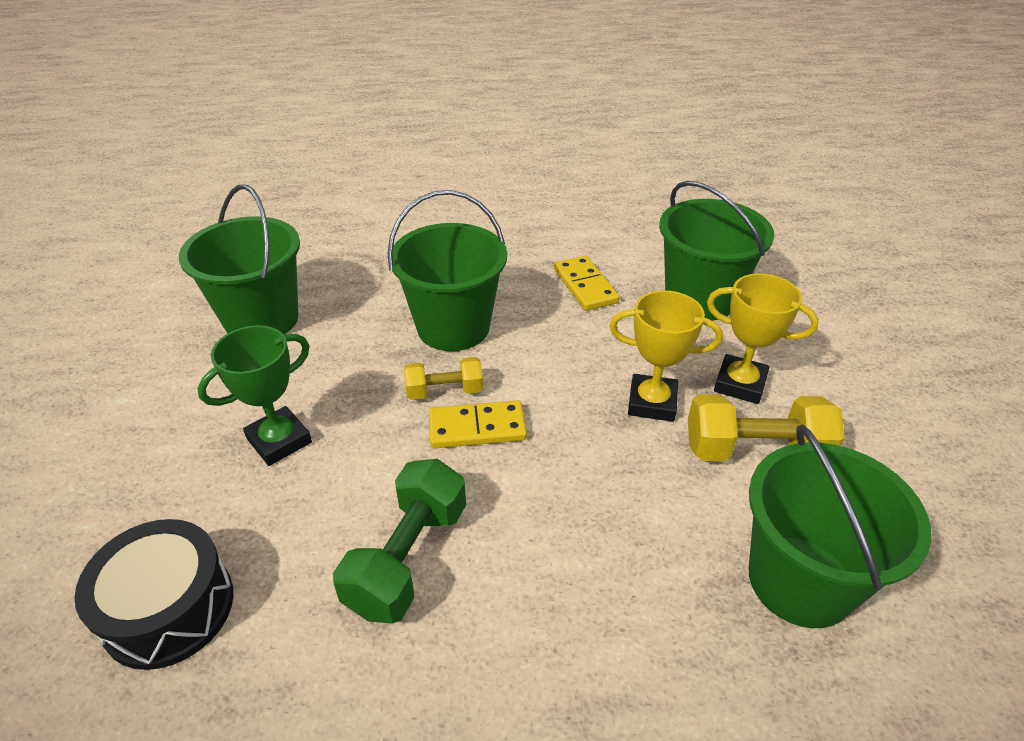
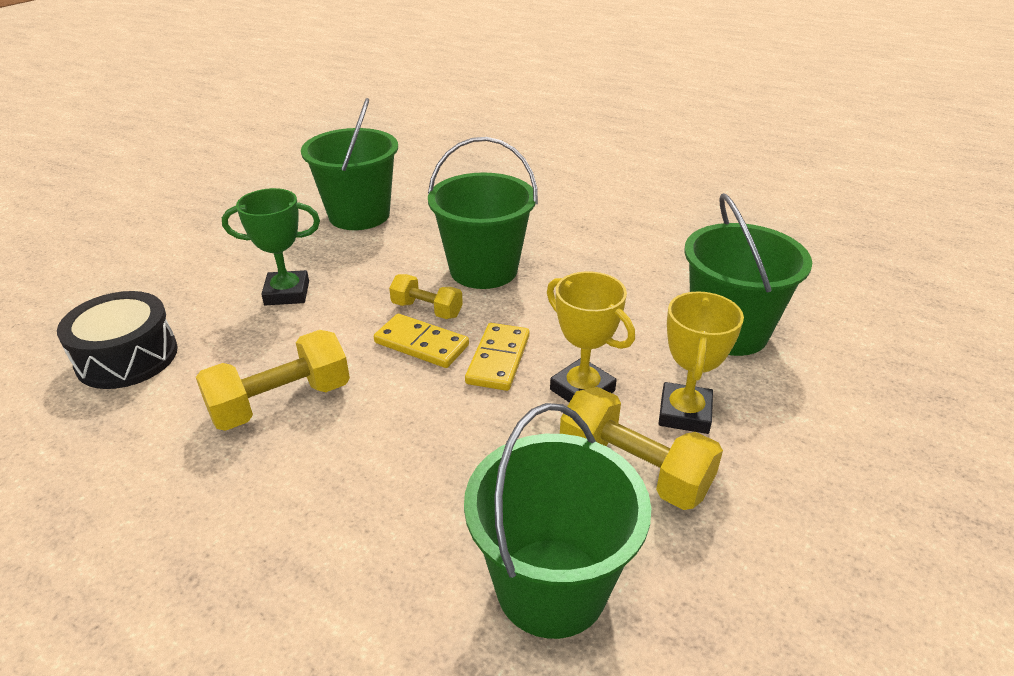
camera: 35 degrees right, 5 degrees down
green dumbbell [333,459,466,624] -> yellow dumbbell [196,330,350,431]
yellow domino [554,256,620,311] -> yellow domino moved to [465,323,530,391]
yellow trophy [707,273,819,404] -> yellow trophy turned 45 degrees clockwise [658,291,744,434]

